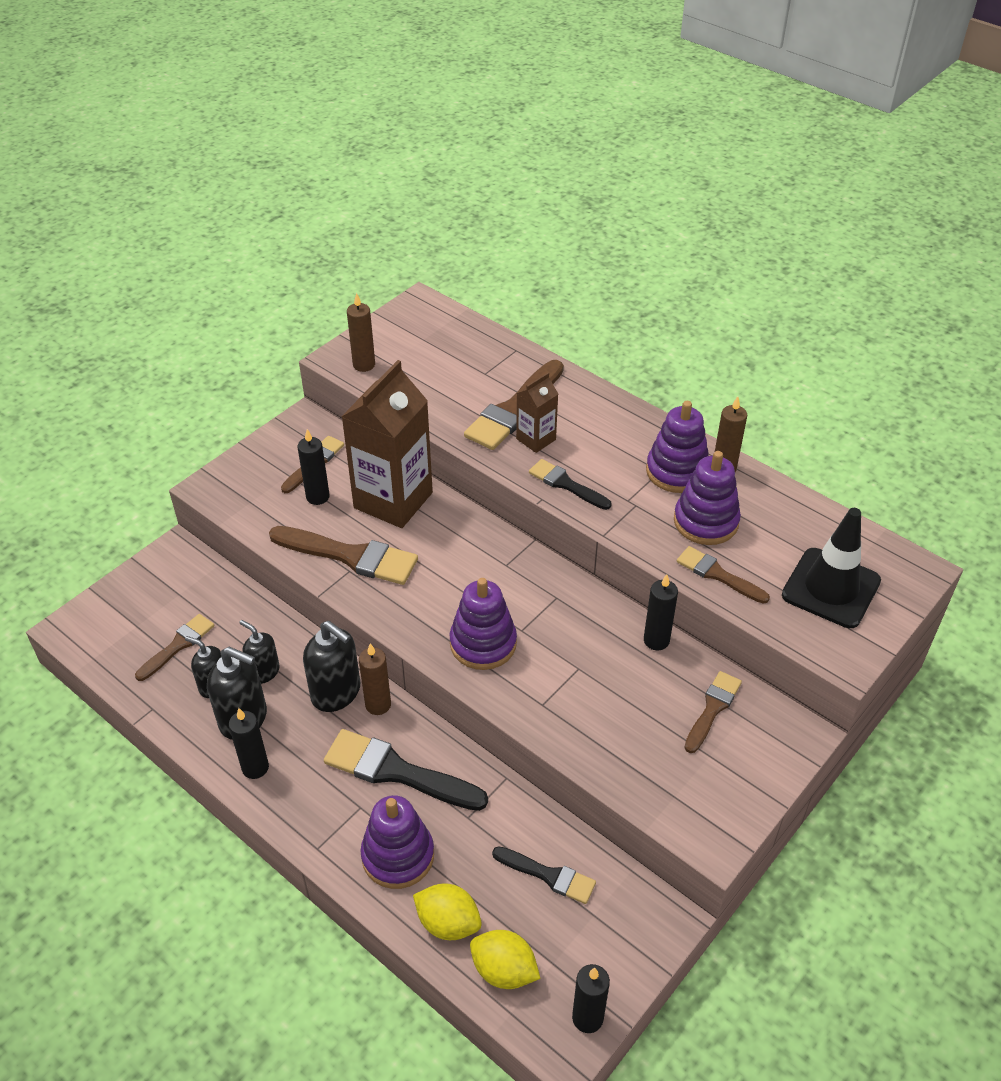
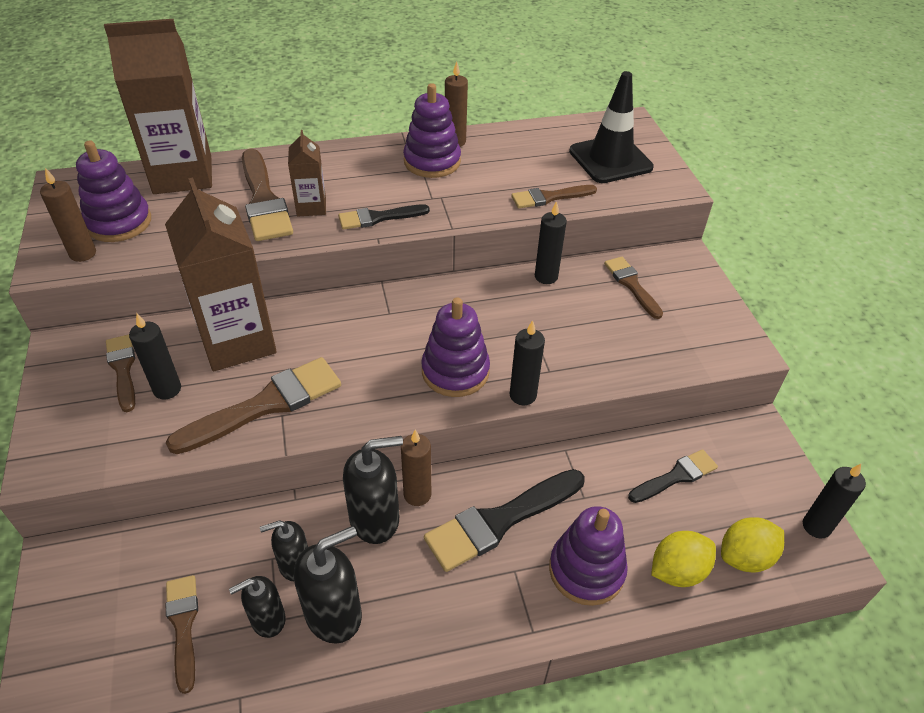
camera: 55 degrees left, 0 degrees up
black candle [229,708,269,779] -> black candle moved to [510,320,545,405]
purple stacking toy [674,451,741,545] -> purple stacking toy moved to [76,141,151,242]
none -> brown carton [104,19,212,194]

